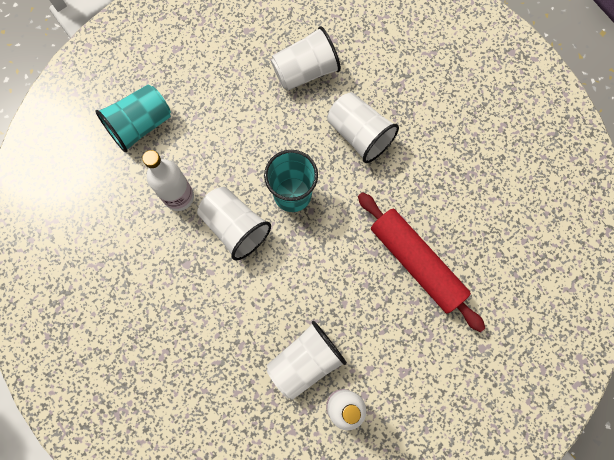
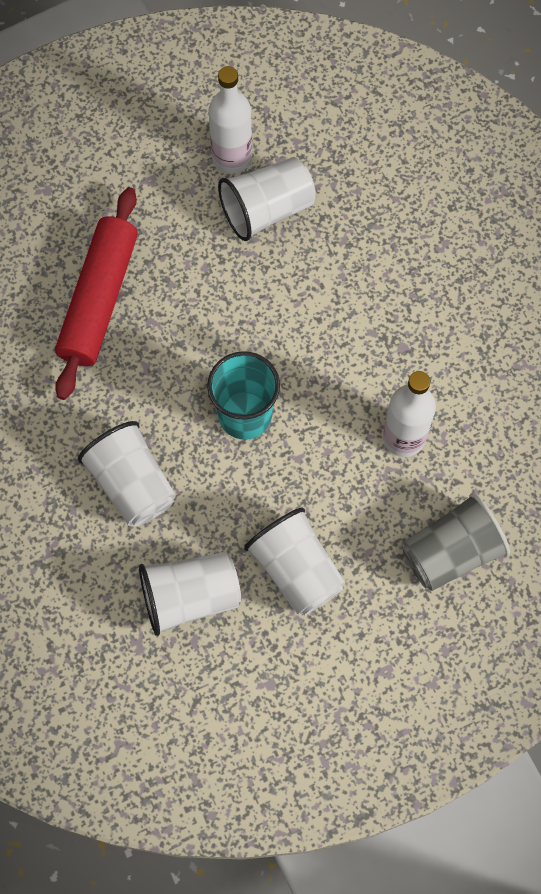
camera: 170 degrees left, 5 degrees down
turquoise cup [95,84,171,153] -> grey cup [402,493,510,591]
white cup [197,187,271,261] -> white cup moved to [244,508,346,615]
red rolling pin [358,192,485,332] -> red rolling pin turned 45 degrees clockwise [55,187,138,400]

